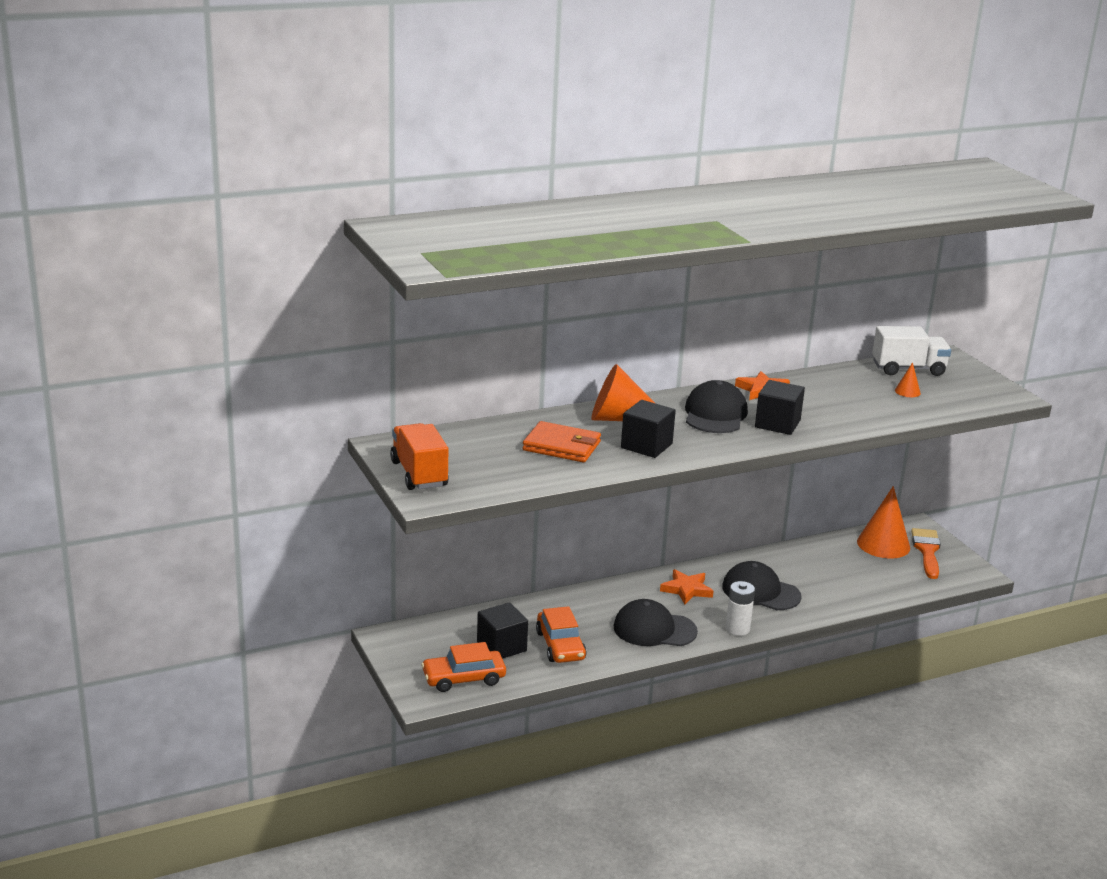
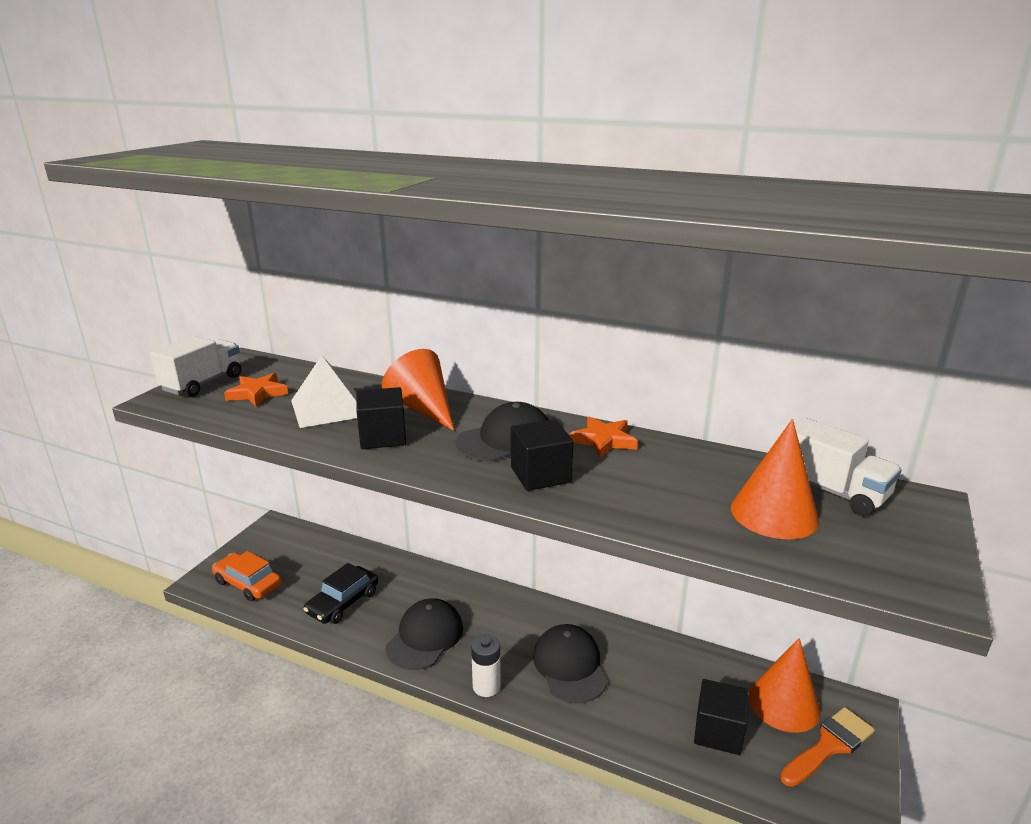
camera: 50 degrees right, 0 degrees up
orange truck [390,423,449,490] -> white truck [150,336,241,397]
black cube [477,602,528,659] -> black cube moved to [694,679,748,755]
orange wallet [523,421,601,462] -> white pyramid [291,355,357,428]
orange car [536,606,587,663] -> black car [304,563,378,624]
black cap [614,599,698,646] -> black cap turned 60 degrees clockwise [386,598,463,670]
orange star [660,569,713,604] -> orange star moved to [224,373,288,407]
orange cone [895,362,921,397] -> orange cone [731,419,819,539], size x2.25

